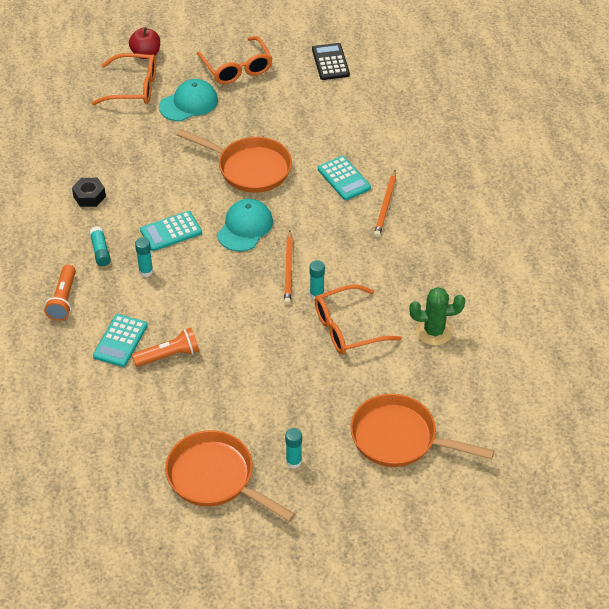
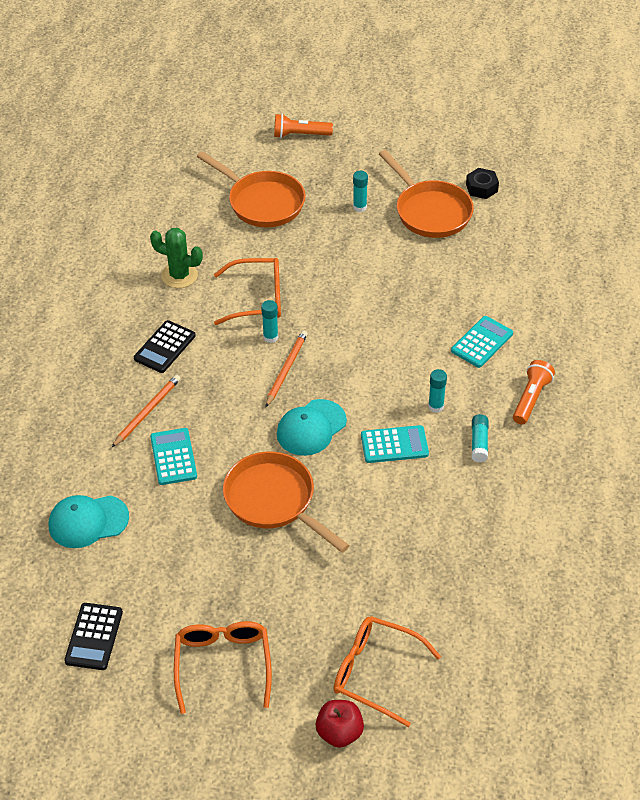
camera: 160 degrees left, 0 degrees up
black nut [72,178,106,207] -> black nut moved to [466,168,499,199]
orange flashlight [132,328,199,367] -> orange flashlight moved to [274,114,333,138]
turquoise cap [159,79,218,121] -> turquoise cap moved to [49,495,129,548]
none -> black calculator [134,320,196,373]

